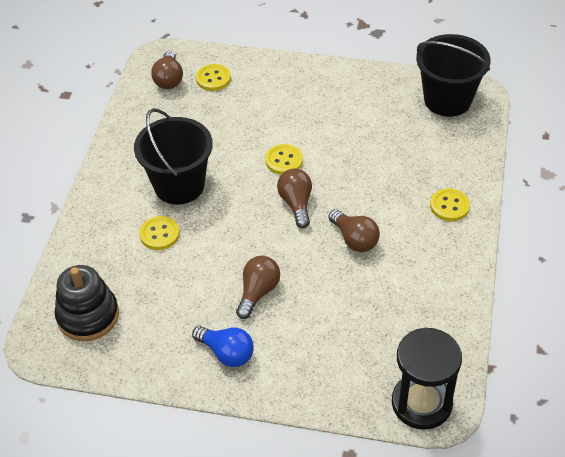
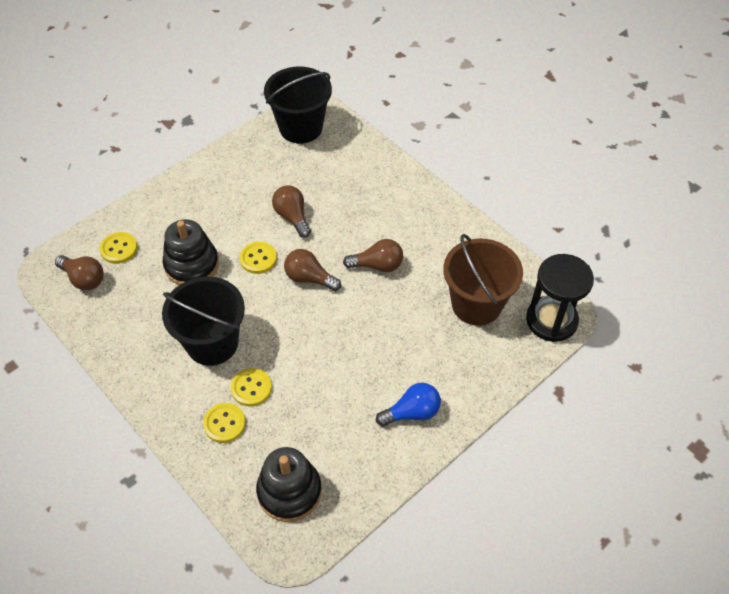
camera: 55 degrees left, 5 degrees up
brown light bulb [236,256,280,319] -> brown light bulb moved to [272,185,311,238]
yellow button [430,188,470,221] -> yellow button moved to [203,403,246,443]
none -> black stacking toy [163,219,219,285]
none -> brown bucket [443,234,523,326]

